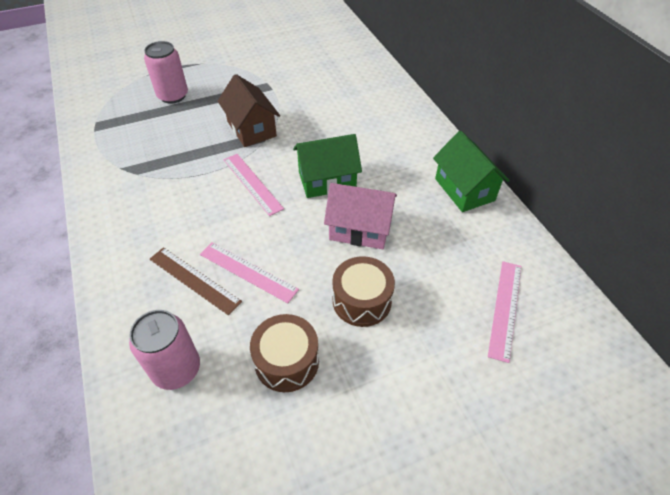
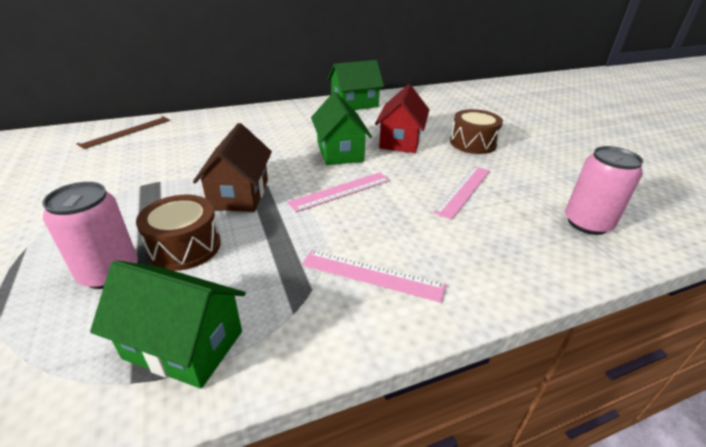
camera: 90 degrees left, 15 degrees down
brown ruler [150,247,242,315] -> brown ruler moved to [76,116,170,149]
brown house [218,74,280,147] -> brown house turned 60 degrees counterclockwise [193,123,272,212]
brown drum [250,314,319,392] -> brown drum moved to [136,195,221,271]
pink house [324,183,397,249] -> red house [375,84,429,153]
pink ruler [488,261,522,363] -> pink ruler moved to [302,250,446,303]
none -> green house [90,260,246,389]

